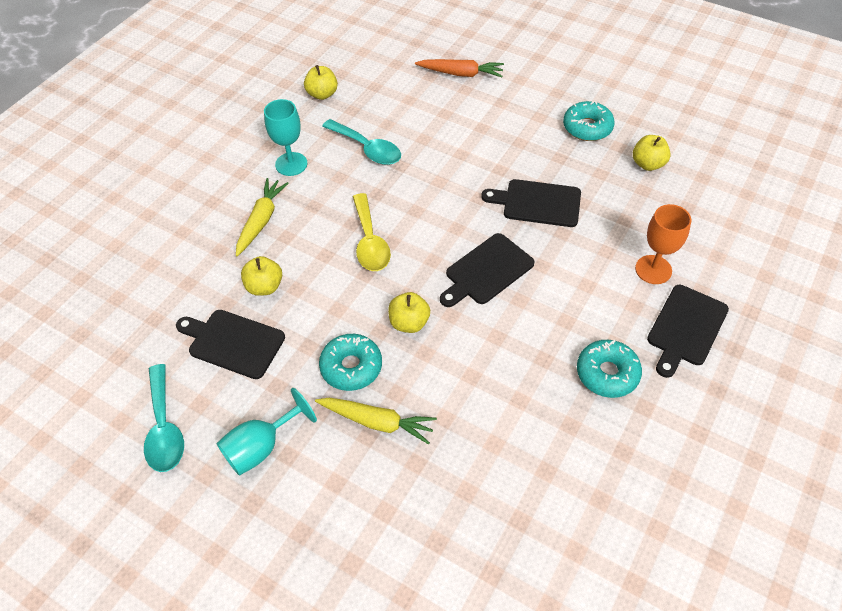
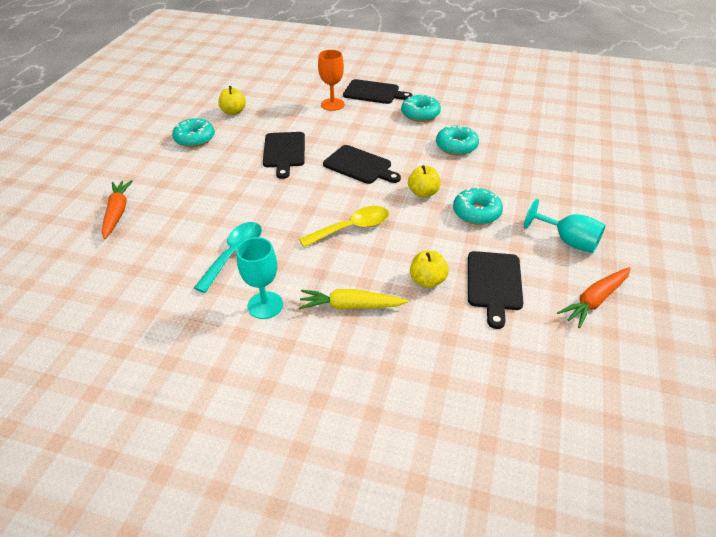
camera: 105 degrees left, 10 degrees down
turquoise spoon [144,364,184,472] -> orange carrot [557,267,631,328]
yellow apple [304,65,338,100] -> none
yellow carrot [315,398,437,444] -> none
none -> turquoise donut [436,125,479,155]

